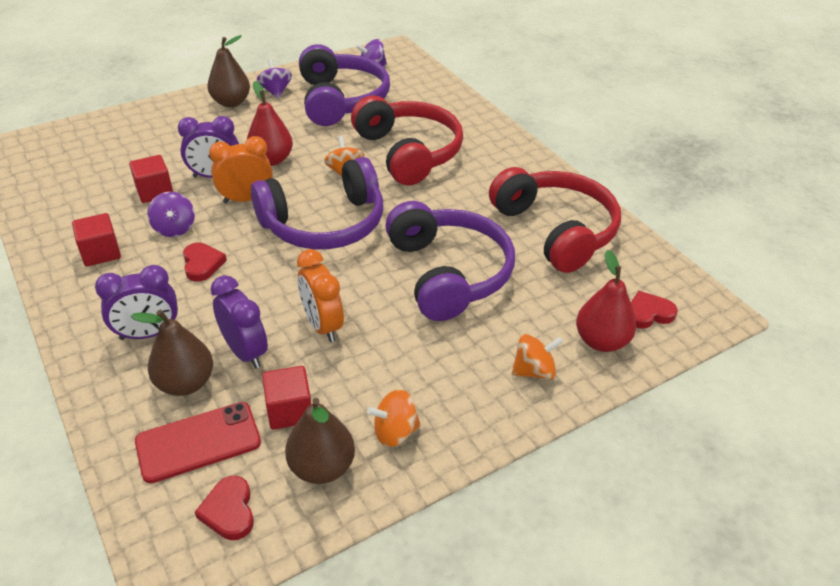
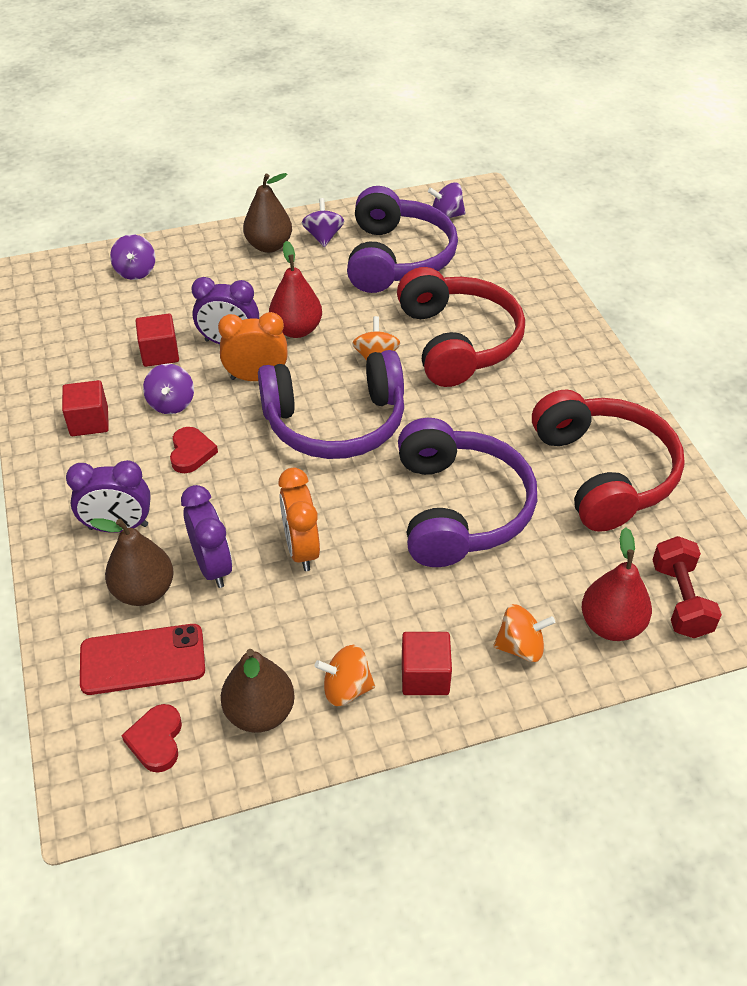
camera: 15 degrees right, 5 degrees up
red cube [262,366,311,430] -> red cube moved to [402,632,452,695]
red heart [631,291,678,329] -> red dumbbell [652,536,722,638]
none -> purple spinning top [110,234,155,280]

